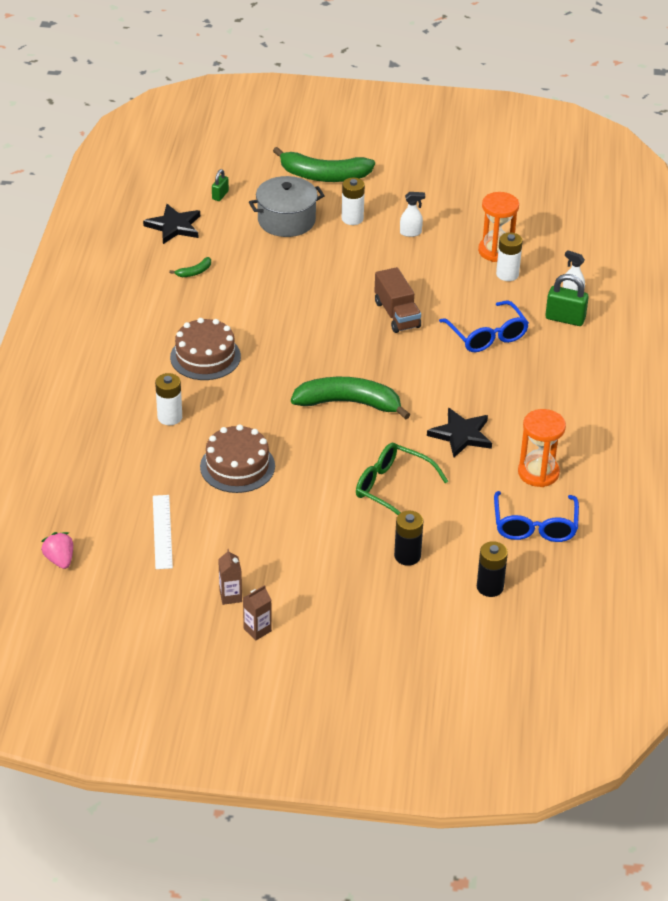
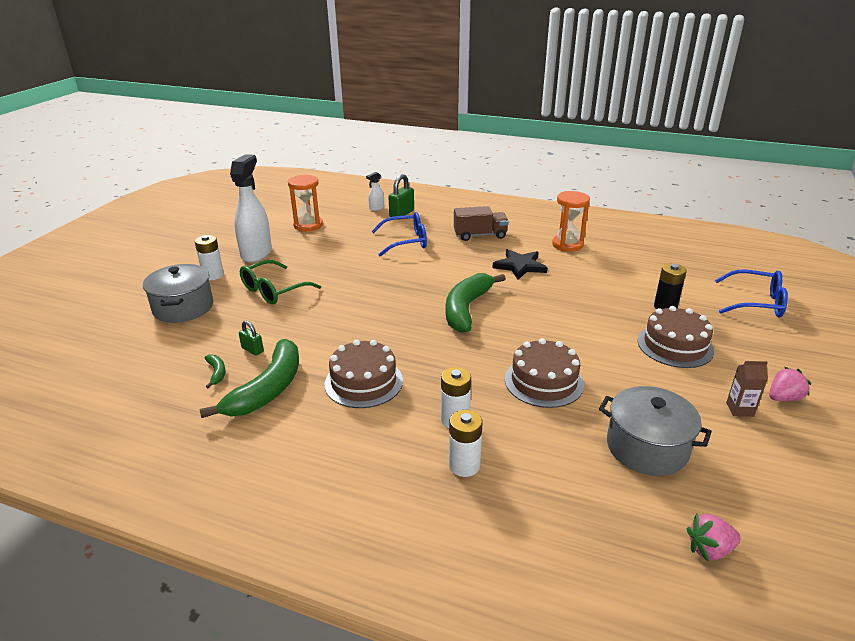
camera: 75 degrees left, 10 degrees down
black star [143,204,200,244] -> none
white ruler [153,495,173,569] -> grey pot [599,386,712,476]
green padlock [212,169,229,201] -> green padlock moved to [239,320,264,356]
brown carton [243,585,272,640] -> pink strawberry [769,367,812,401]
green banana [273,147,375,182] -> green banana moved to [200,339,299,418]
green glasses [356,443,448,515] -> green glasses moved to [240,260,321,304]
brown truck [375,267,421,333] -> brown truck moved to [454,206,509,241]
white spray bottle [400,192,425,237] -> white spray bottle [230,154,272,263], size x2.28
black battery [477,541,508,597] -> none
blue glasses [494,491,579,542] -> blue glasses moved to [715,270,788,317]
white battery [496,232,523,281] -> white battery moved to [449,410,483,477]
none -> brown cake [638,306,714,368]

